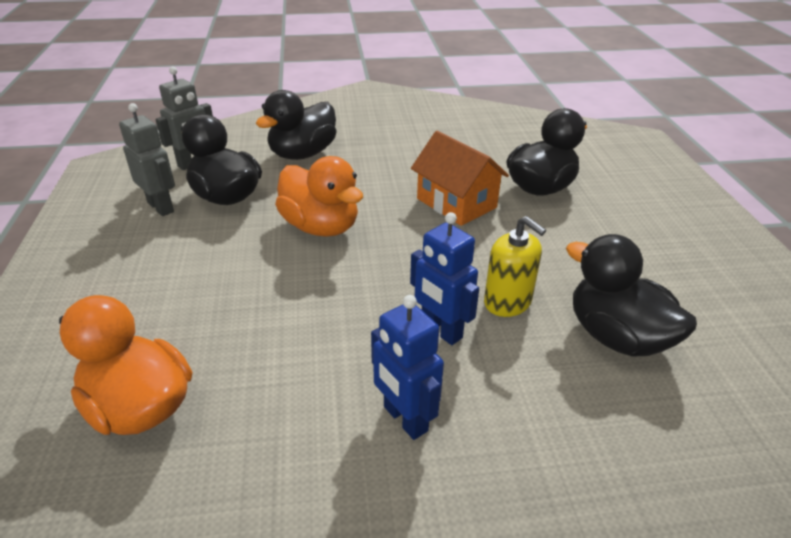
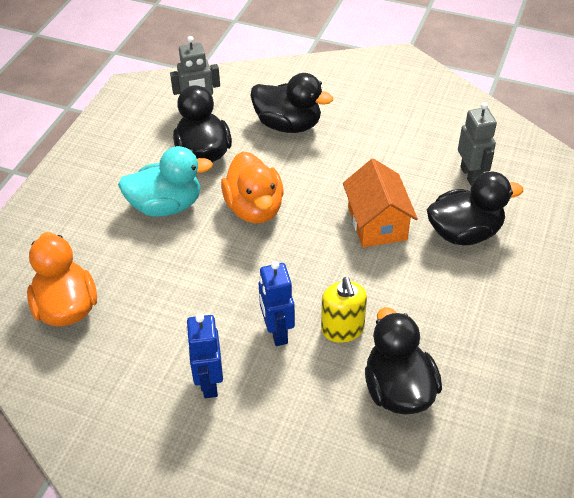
camera: 30 degrees right, 10 degrees up
grey robot [119,103,175,216] -> grey robot moved to [458,102,497,185]
black duck [256,90,337,160] -> black duck turned 135 degrees counterclockwise [250,73,333,133]
none -> turquoise duck [118,146,213,217]

